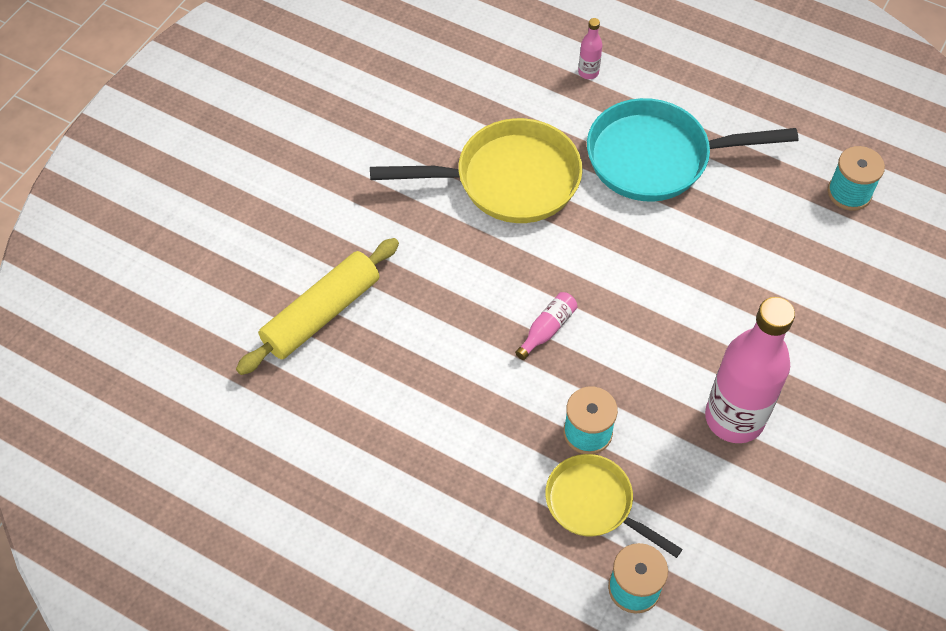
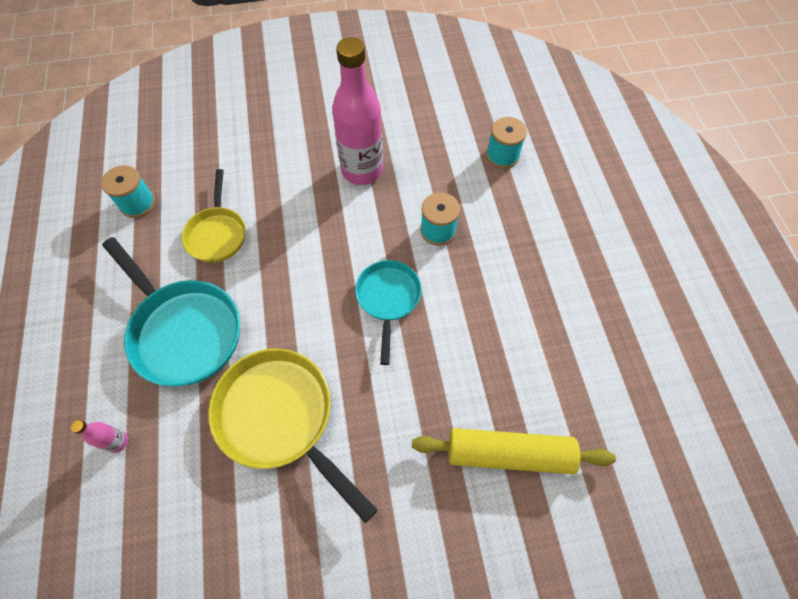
camera: 130 degrees left, 5 degrees up
pink bottle [515,292,578,360] -> turquoise pan [355,260,422,365]
yellow pan [545,454,682,558] -> yellow pan moved to [182,169,245,263]

